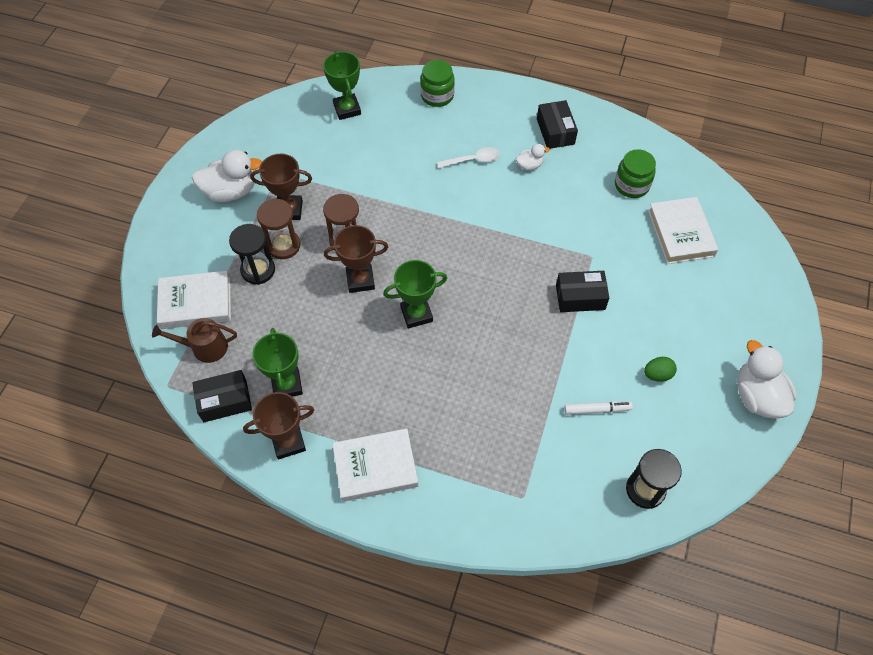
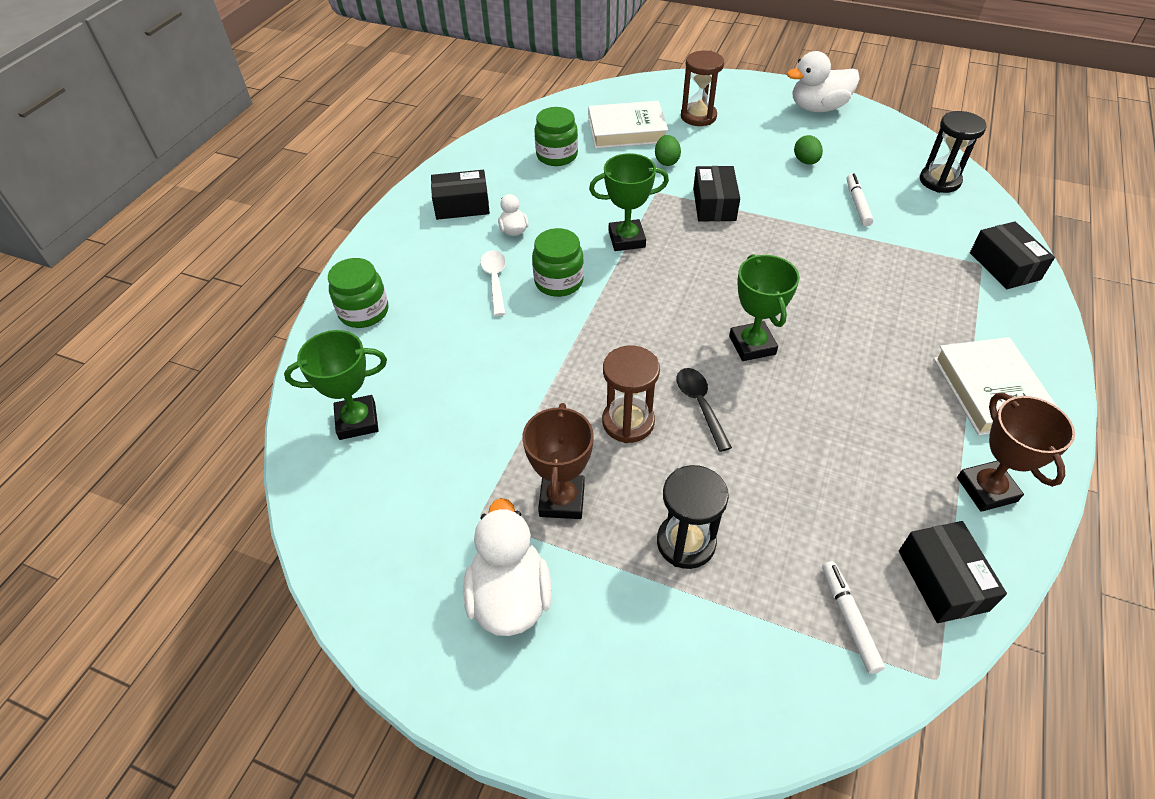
camera: 85 degrees left, 10 degrees down
brown watering can [152,318,237,363] -> white marker [822,561,885,674]
white book [157,271,231,329] -> none
green trophy [253,328,303,397] -> green trophy moved to [589,153,669,251]
brown hourglass [257,198,300,259] -> brown hourglass moved to [681,51,724,126]
brown trophy [324,225,388,293] -> black spoon [676,368,732,452]
none -> green jar [532,228,584,297]
none -> green egg [655,135,681,166]
none -> black box [970,221,1055,289]

